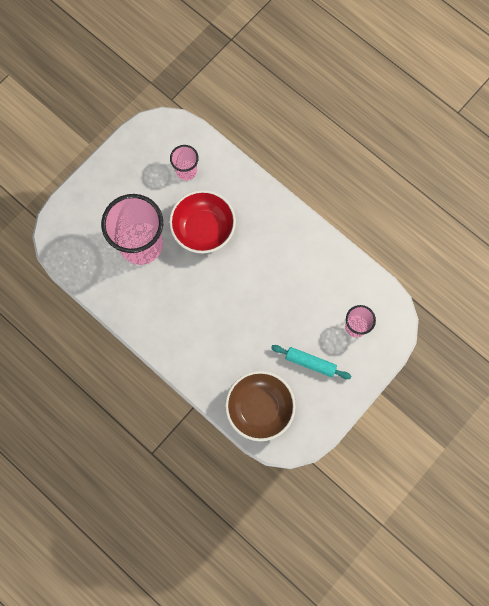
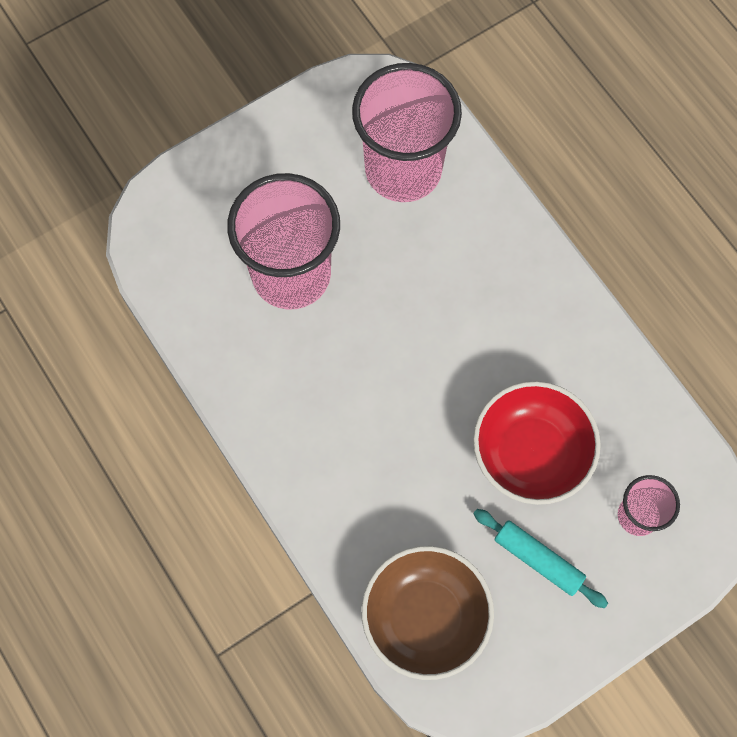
camera: 15 degrees right, 5 degrees down
red bowl [169,190,236,253] -> red bowl moved to [473,381,601,505]
pink cup [170,145,199,180] -> pink cup [352,63,462,202], size x2.02

